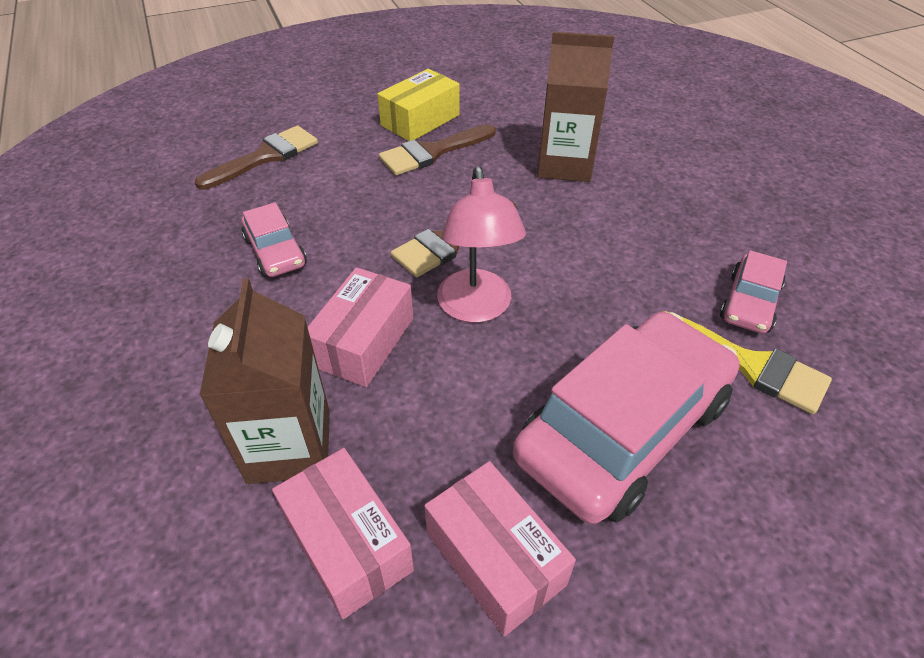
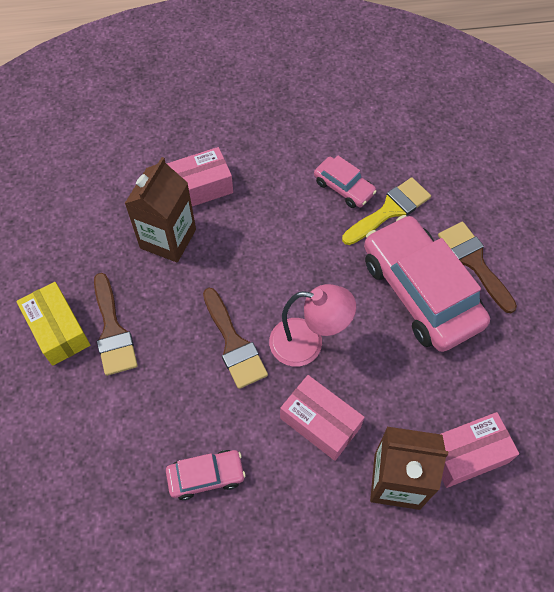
camera: 75 degrees left, 15 degrees up
brown brush [195,125,318,190] -> brown brush moved to [438,222,517,313]
pink box [424,461,576,636] -> pink box moved to [166,147,233,206]

